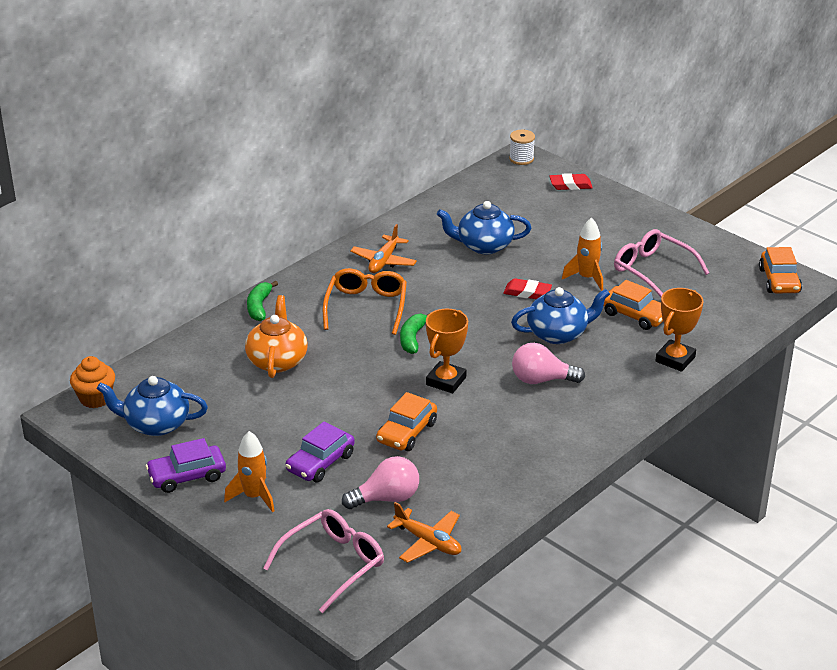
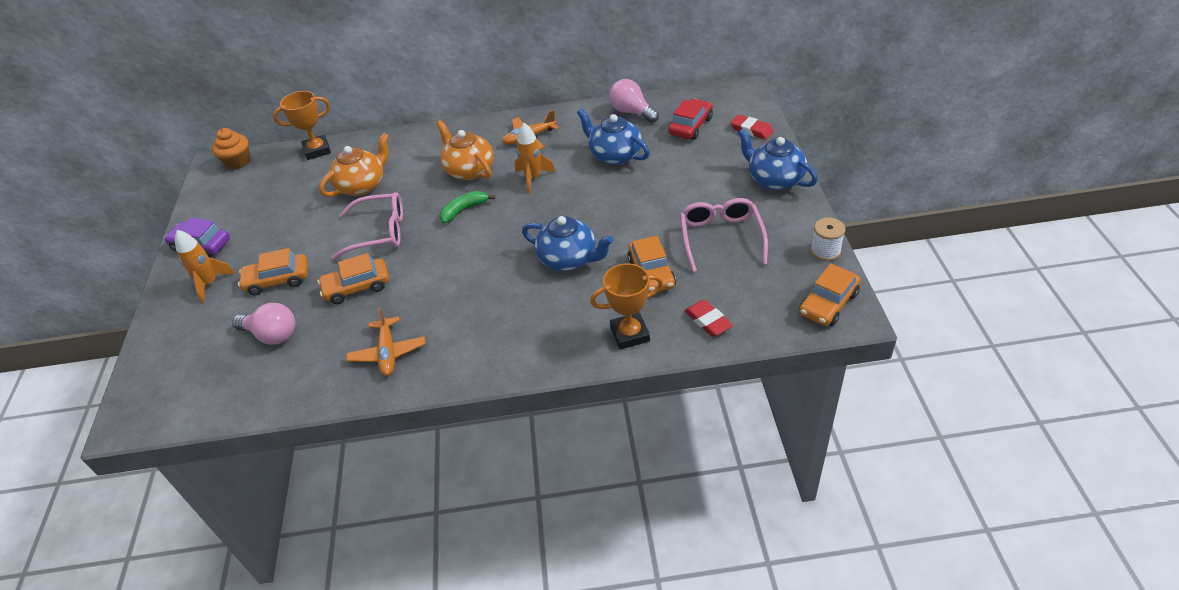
camera: 45 degrees right, 10 degrees up
blue teapot [97,376,208,436] -> blue teapot moved to [738,128,818,190]
green banana [247,281,278,321] -> none
pink glasses [263,509,384,613] -> pink glasses moved to [331,192,403,260]
purple car [285,422,355,482] -> orange car [238,248,308,296]
orange glasses [323,268,407,335] -> orange teapot [436,120,494,180]
orange plane [387,502,461,563] -> orange plane moved to [346,307,426,376]
orange trophy [426,309,468,393] -> orange trophy moved to [273,91,331,160]
red eraser [503,278,552,299] -> red eraser moved to [684,300,733,337]
white spool [509,130,535,165] -> white spool moved to [811,218,845,261]
pink light bulb [512,343,585,384] -> pink light bulb moved to [609,79,659,123]
orange rocket [562,217,603,291] -> orange rocket moved to [515,123,555,194]
none -> red car [668,99,713,140]

